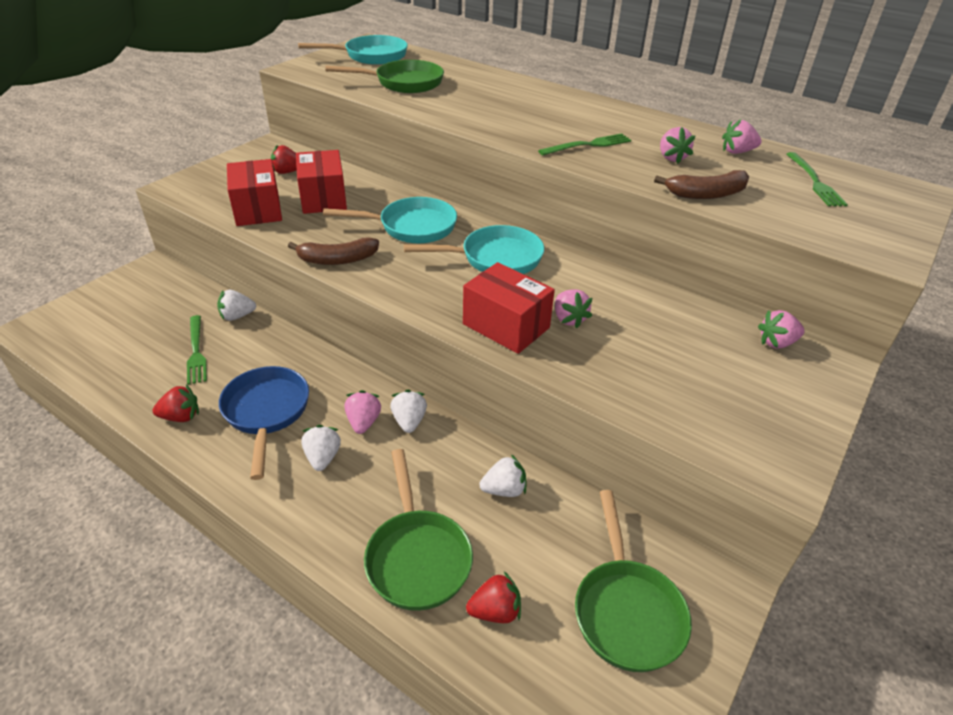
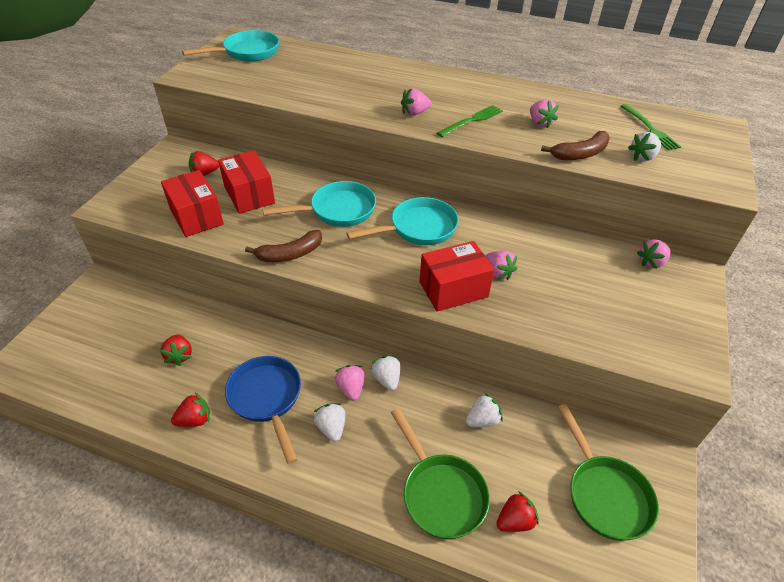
camera: 15 degrees left, 5 degrees up
green fork [187,315,207,385] -> red strawberry [160,335,192,366]
white strawberry [217,290,256,321] -> white strawberry moved to [628,132,661,161]
green pan [326,60,444,93] -> none
red box [463,262,555,354] -> red box turned 45 degrees counterclockwise [419,241,494,312]
pink strawberry [722,120,762,154] -> pink strawberry moved to [401,88,431,116]

